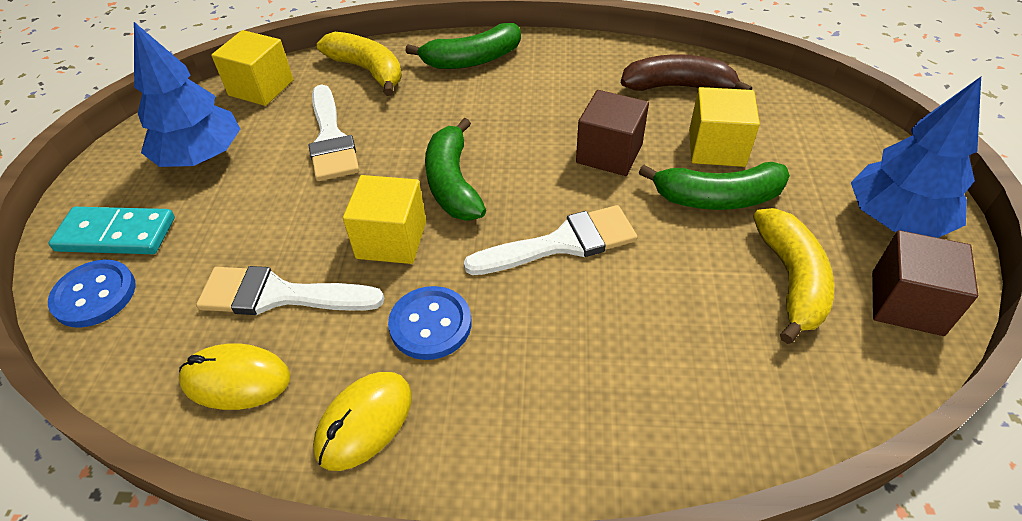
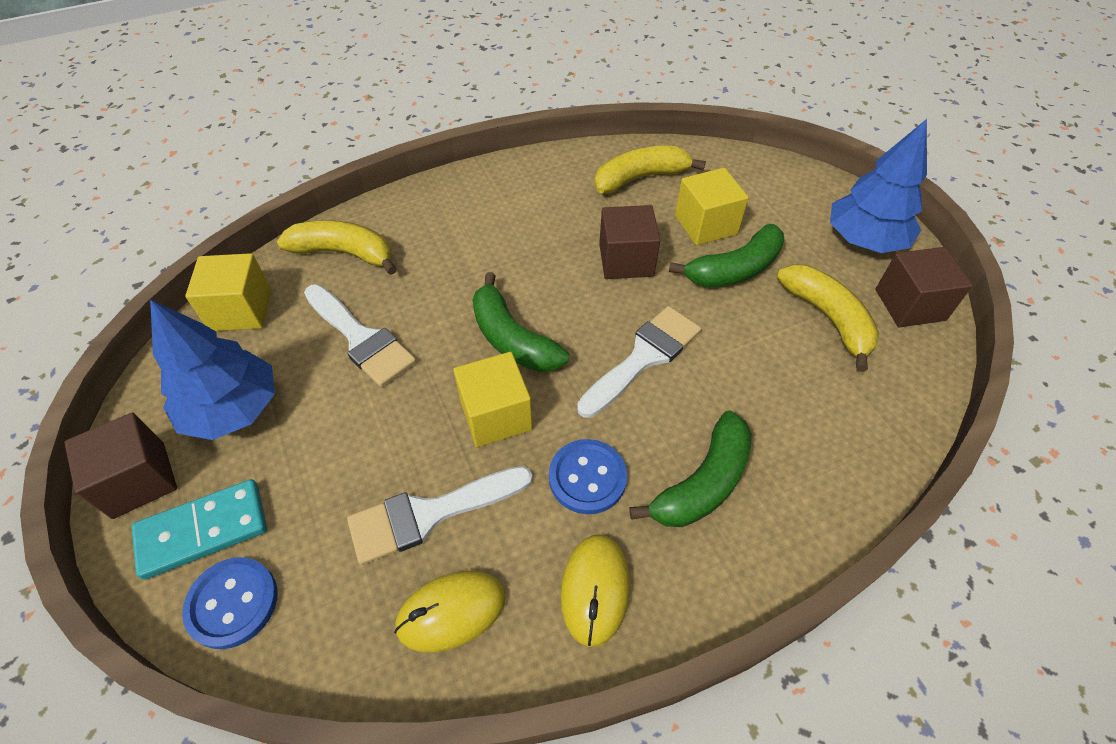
camera: 30 degrees left, 5 degrees up
green banana [406,23,521,69] -> green banana moved to [629,411,752,527]
brown banana [621,54,752,91] -> yellow banana [595,146,706,194]
none -> brown cube [64,412,177,519]

